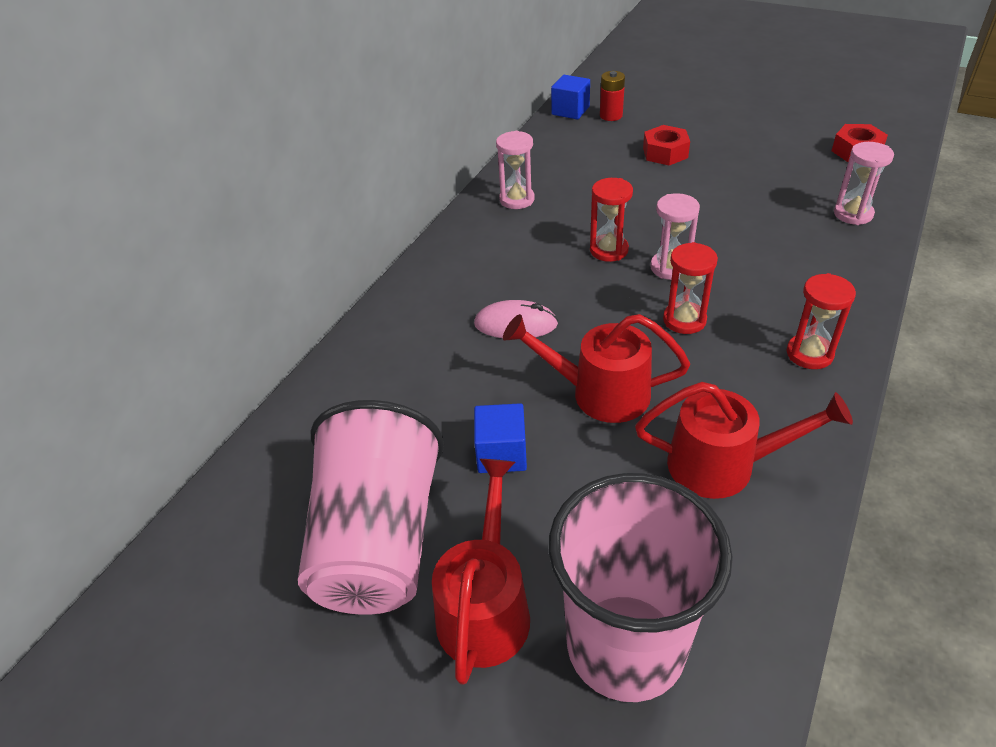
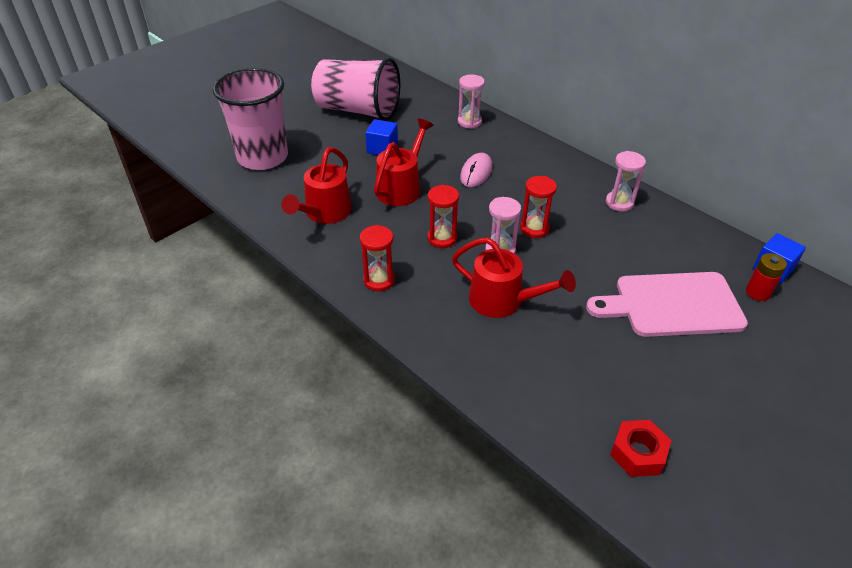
camera: 105 degrees right, 0 degrees up
red watering can [432,459,530,685] -> red watering can moved to [452,237,576,318]
red nut [643,125,690,166] -> pink cutting board [586,272,748,337]
pink hourglass [834,142,894,225] -> pink hourglass moved to [458,75,485,129]

